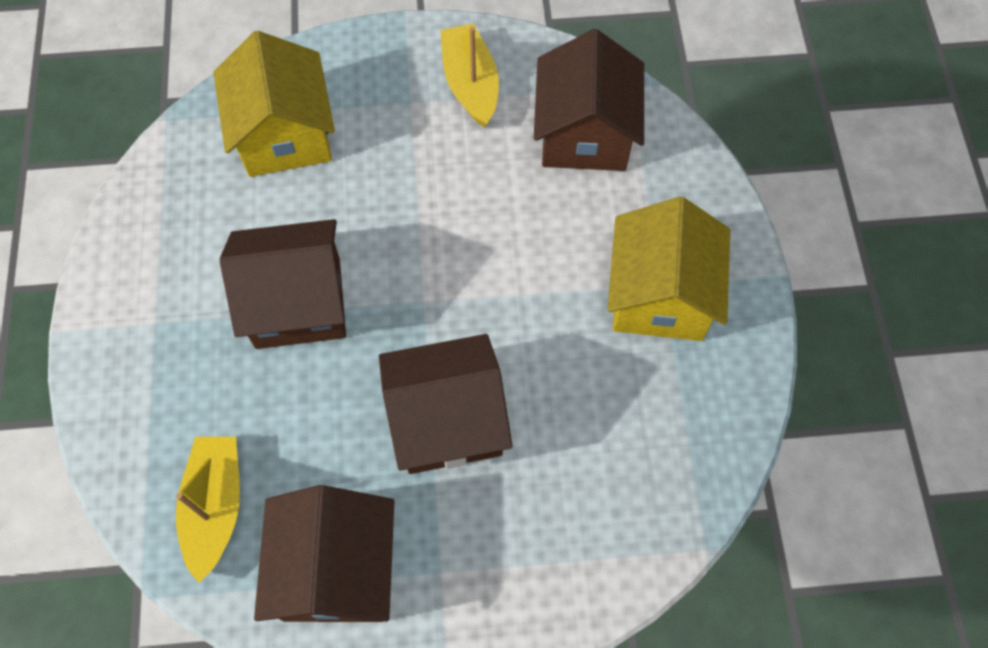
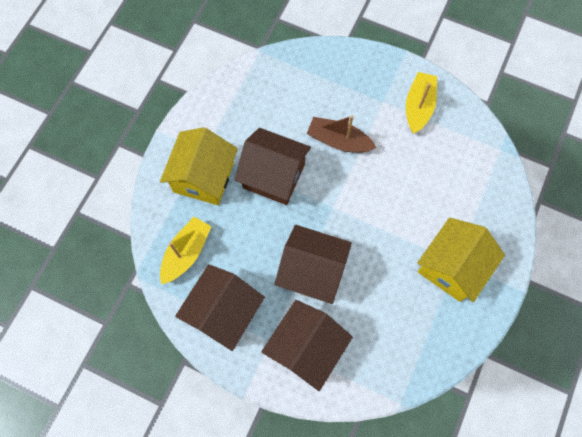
camera: 30 degrees right, 5 degrees up
yellow house [213,31,335,177] -> yellow house moved to [160,127,238,205]
brown house [534,29,644,171] -> brown house moved to [261,300,353,391]
none -> brown boat [307,115,377,153]

